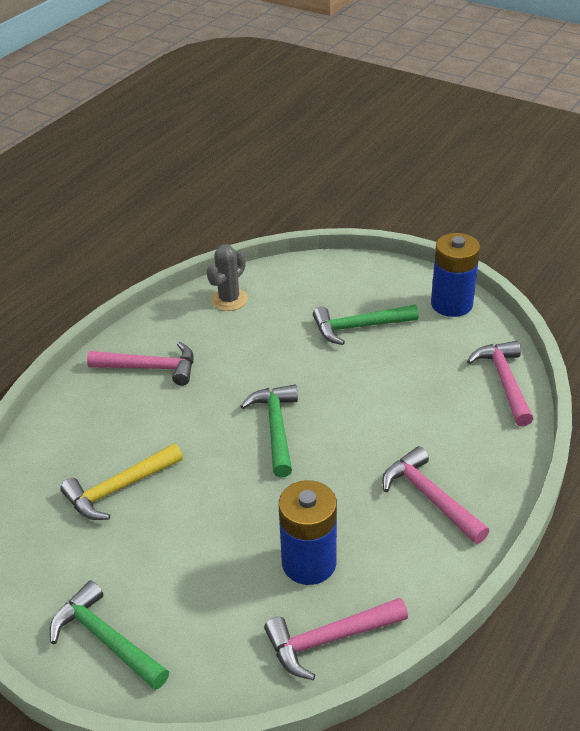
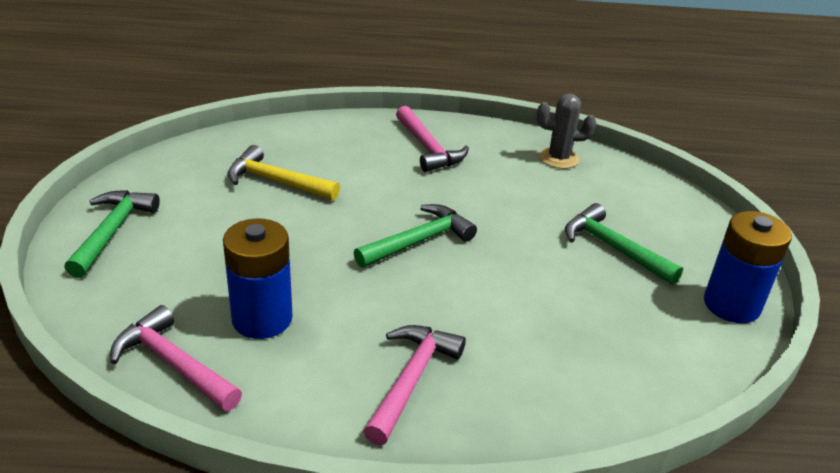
camera: 55 degrees right, 5 degrees down
pink hammer [467,341,533,426] -> none

